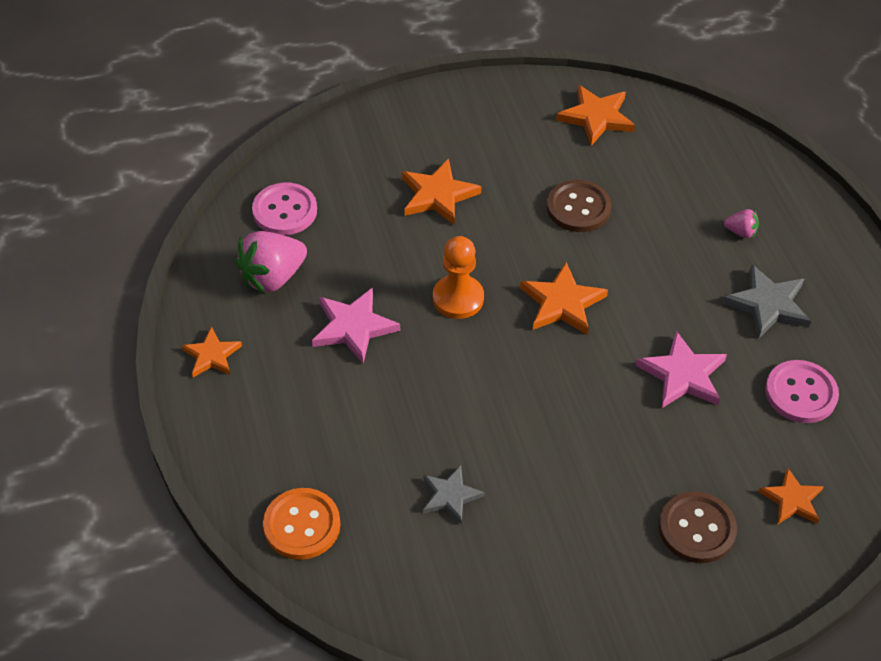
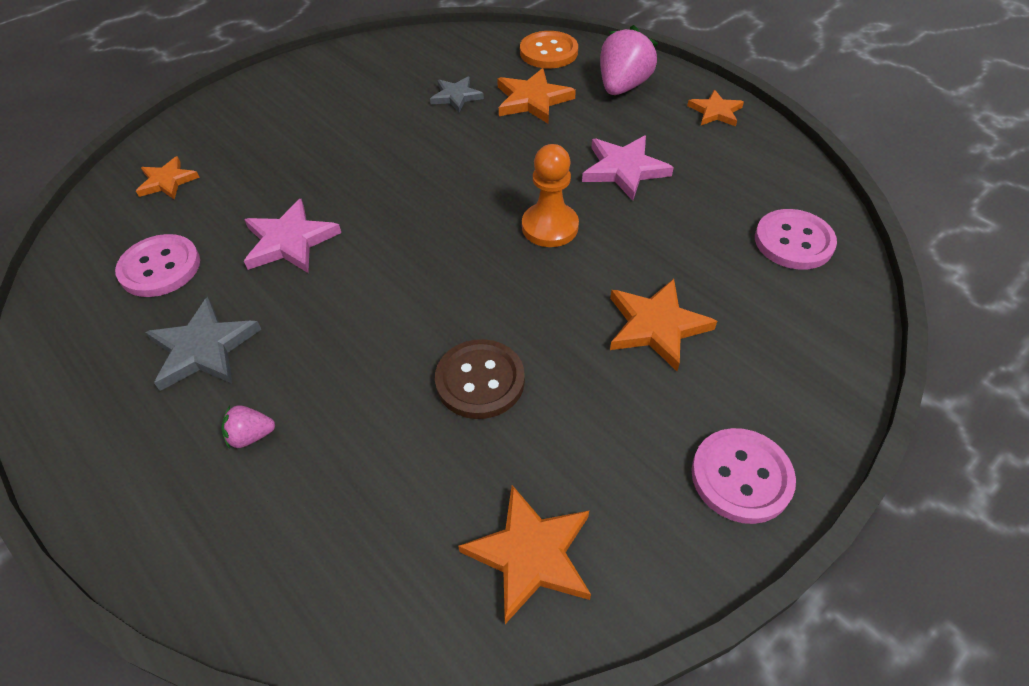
camera: 155 degrees right, 0 degrees up
pink strawberry [235,231,307,294] -> pink strawberry moved to [600,25,658,95]
orange star [520,262,608,335] -> orange star moved to [497,68,576,124]
brown button [659,491,737,563] -> none
none -> pink button [691,428,796,524]

